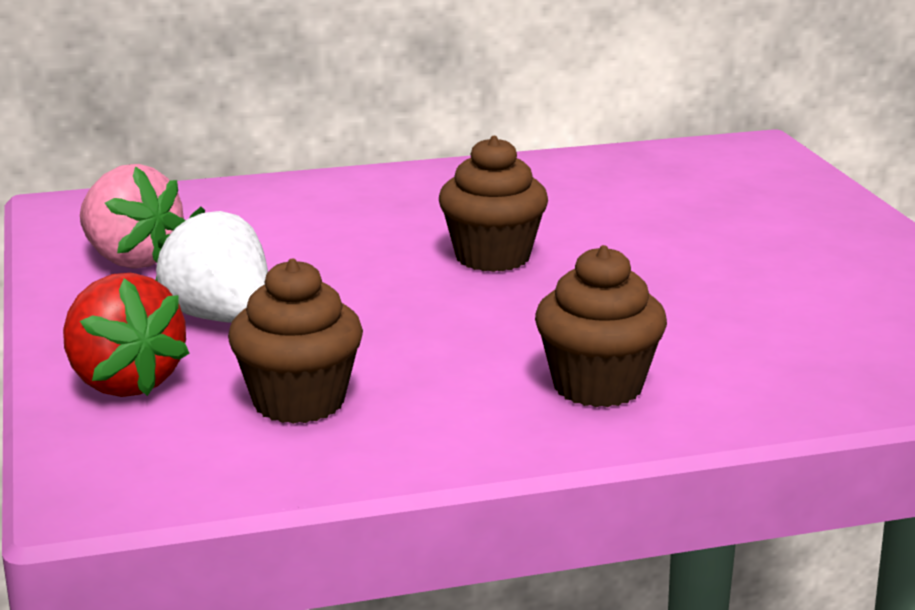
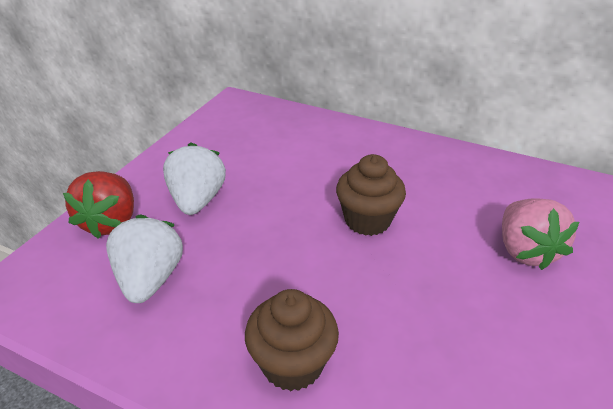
camera: 40 degrees right, 15 degrees up
pink strawberry [80,164,186,269] -> pink strawberry moved to [502,198,579,270]
brown cupcake [228,259,363,424] -> white strawberry [106,214,183,303]

